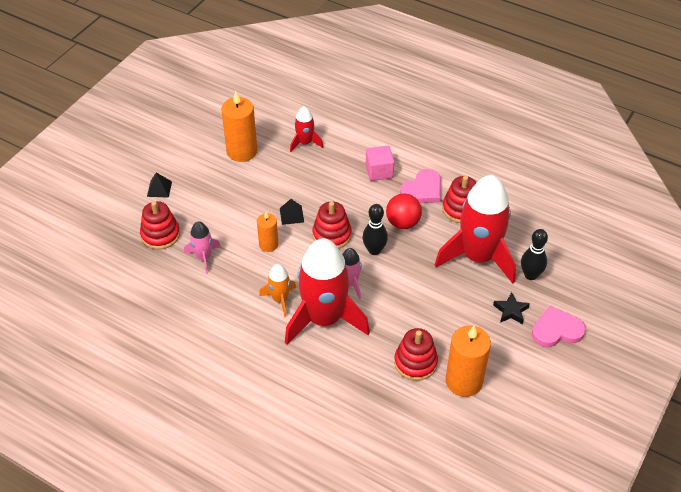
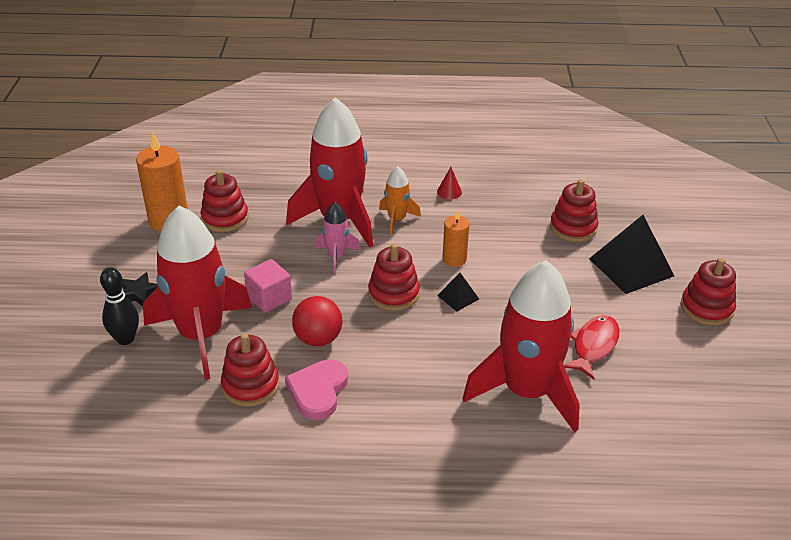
camera: 150 degrees right, 10 degrees down
black pyramid [147,173,172,198] -> black pyramid [589,215,674,294], size x2.09
pink rocket [184,221,221,274] -> none
orange candle [221,91,257,162] -> red fish [563,315,620,380]
red rocket [290,106,323,152] -> red rocket [463,260,580,432], size x2.16
black bowling pin [362,204,388,255] -> none
pink cube [366,146,394,181] -> pink cube moved to [244,259,292,313]
pink heart [532,306,586,347] -> none
none -> red cone [437,167,462,199]
none -> red stacking toy [681,258,736,326]

